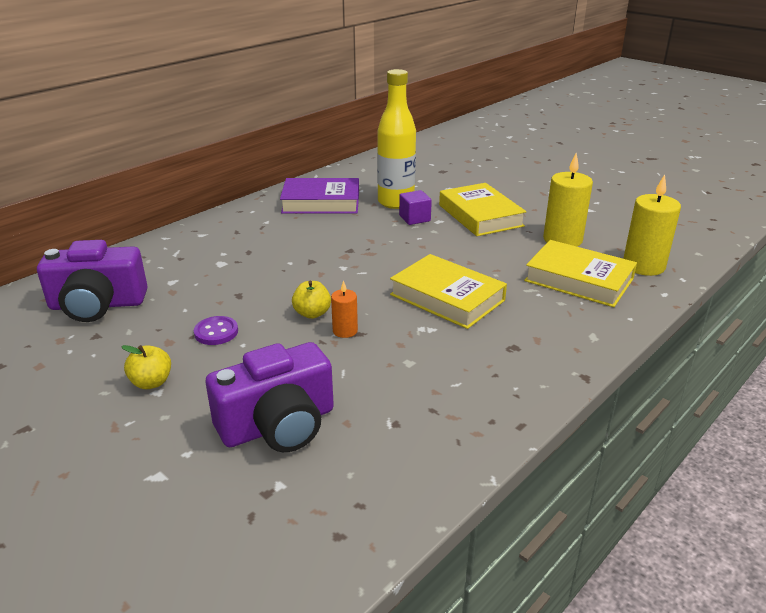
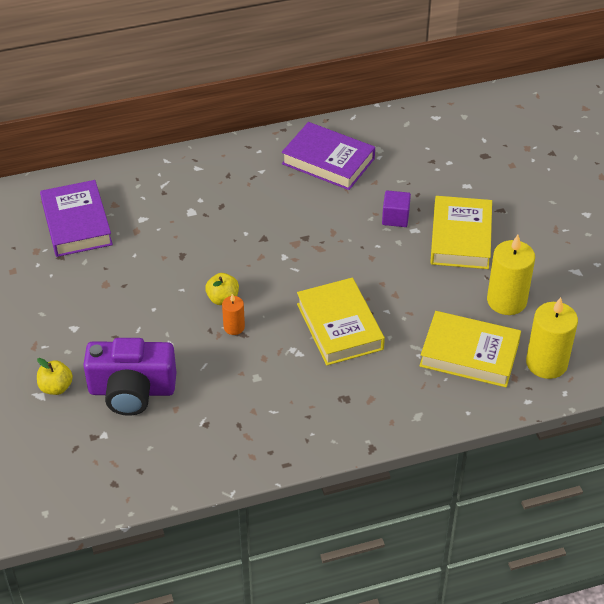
camera: 30 degrees right, 15 degrees up
purple camera [37,240,148,322] -> purple book [40,180,113,257]
yellow apple [121,345,171,389] -> yellow apple moved to [37,358,73,395]
purple button [194,316,238,345] -> none
yellow bottle [377,69,416,209] -> none
yellow book [524,240,637,307] -> yellow book turned 45 degrees counterclockwise [419,311,521,387]

